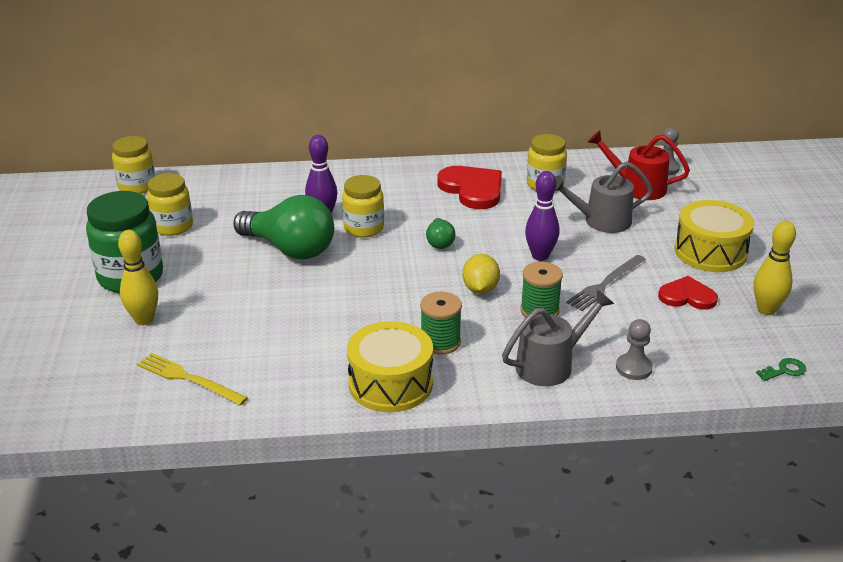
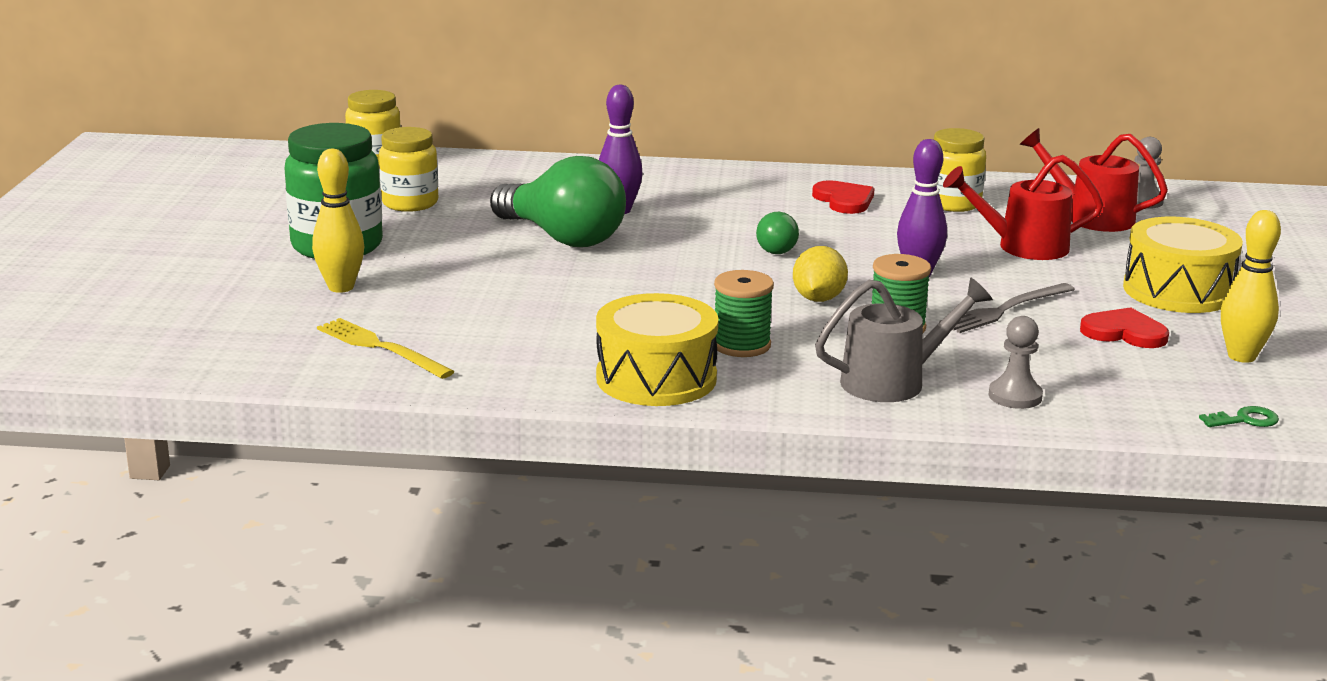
camera: 10 degrees right, 10 degrees down
yellow jar [342,175,384,238] -> none
red heart [437,166,502,209] -> red heart [812,180,874,214], size x0.64
grey watering can [555,162,653,233] -> red watering can [943,155,1103,260]

